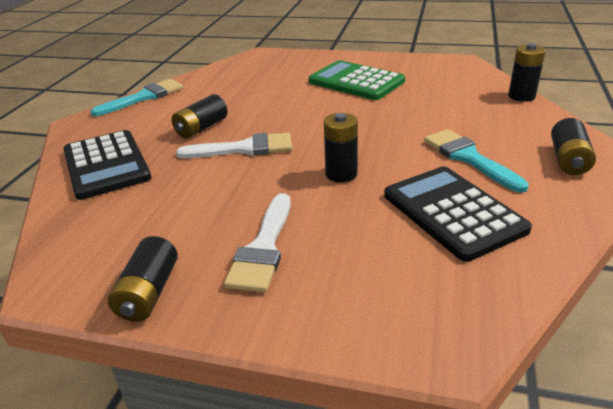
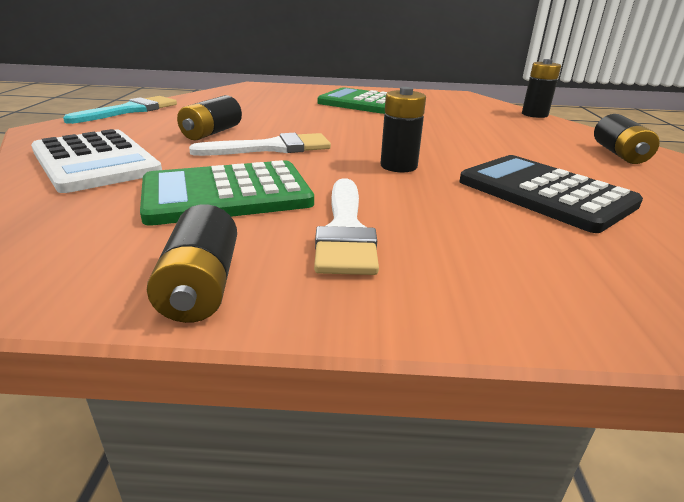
camera: 15 degrees left, 5 degrees down
black calculator [63,130,151,200] -> white calculator [31,129,162,193]
turquoise brush [424,129,529,193] -> none
none -> green calculator [140,160,314,226]

